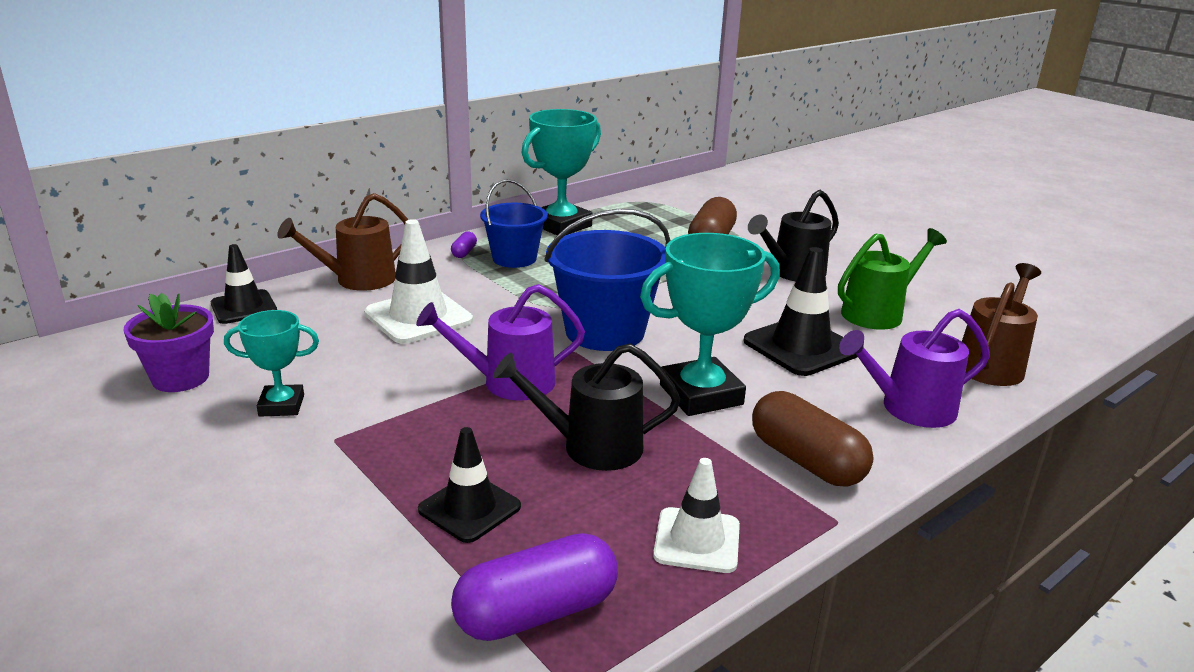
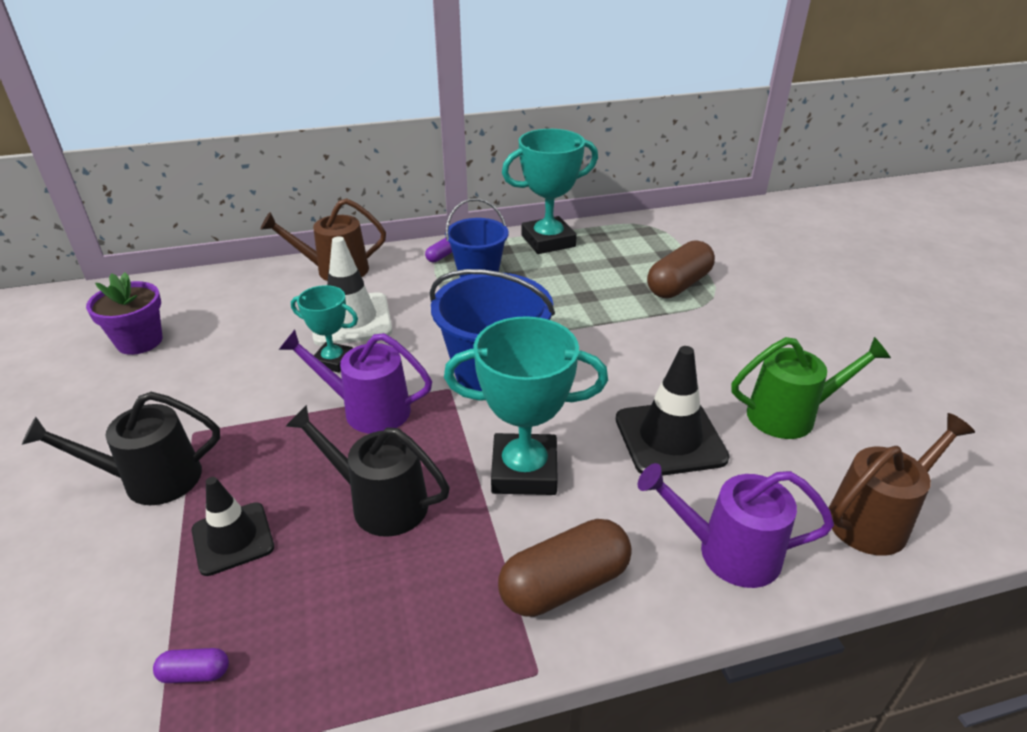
camera: 25 degrees right, 10 degrees up
black traffic cone [211,244,277,324] -> none
turquoise trophy [224,310,319,417] -> turquoise trophy moved to [291,285,358,373]
purple capsule [451,533,618,641] -> purple capsule [153,648,229,683], size x0.45
white traffic cone [653,458,740,573] -> none
black watering can [748,190,839,281] -> black watering can moved to [22,392,220,505]
brown capsule [752,391,874,487] -> brown capsule turned 75 degrees clockwise [498,519,632,617]

